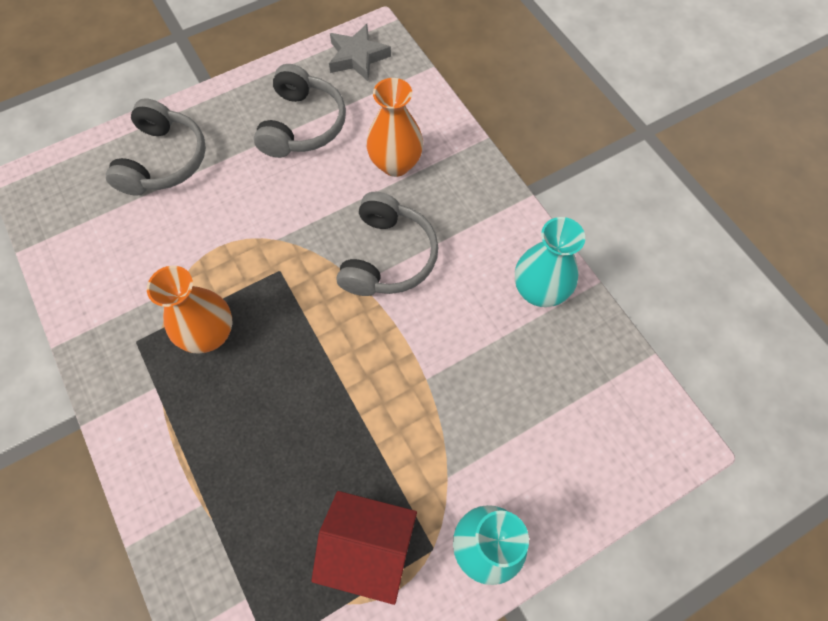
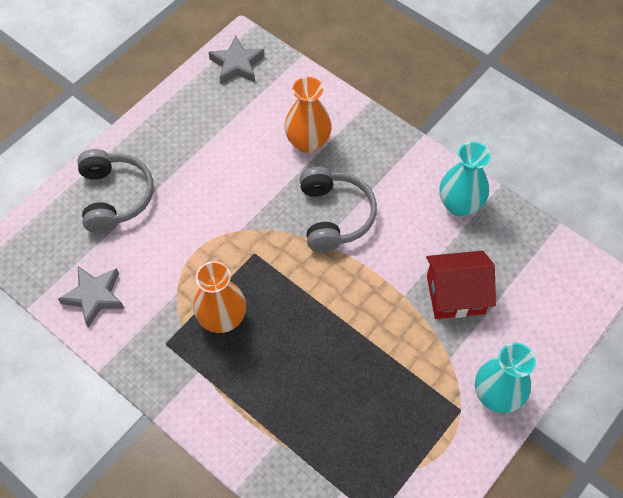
camera: 20 degrees left, 5 degrees down
grey headphones [254,64,346,158] -> none
red house [311,491,417,605] -> red house moved to [426,251,496,319]
none -> grey star [58,266,125,328]

